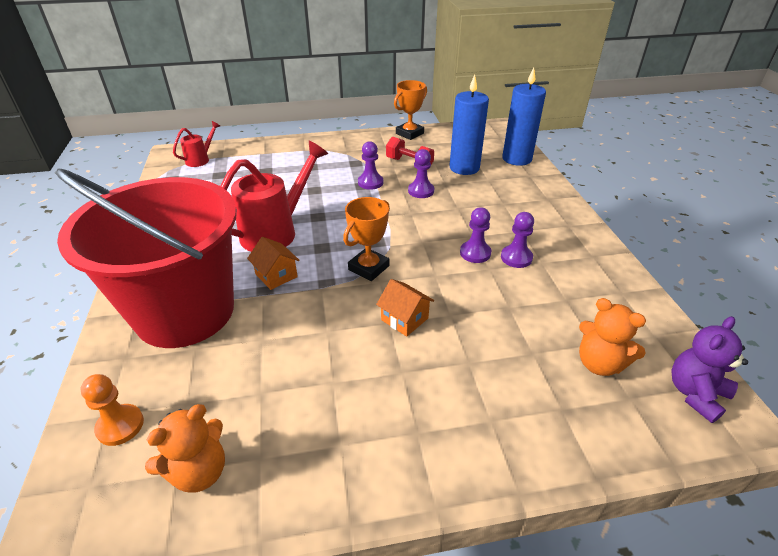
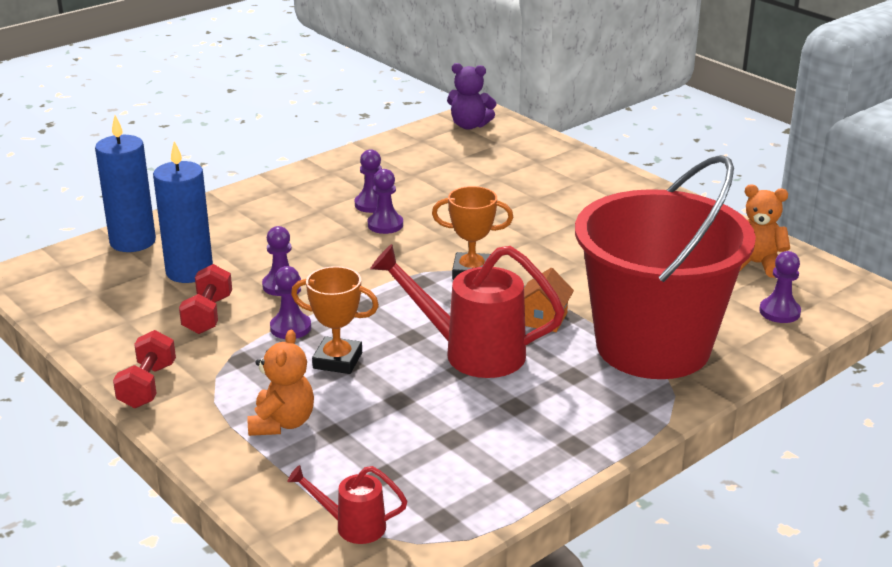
camera: 120 degrees left, 10 degrees down
orange pawn [81,374,144,446] -> purple pawn [759,251,801,323]
orange house [376,279,434,337] -> none
orange trophy [394,80,427,140] -> orange trophy moved to [291,266,379,374]
orange teddy bear [579,298,646,376] -> orange teddy bear moved to [247,330,314,436]
none -> red dumbbell [113,330,176,408]

